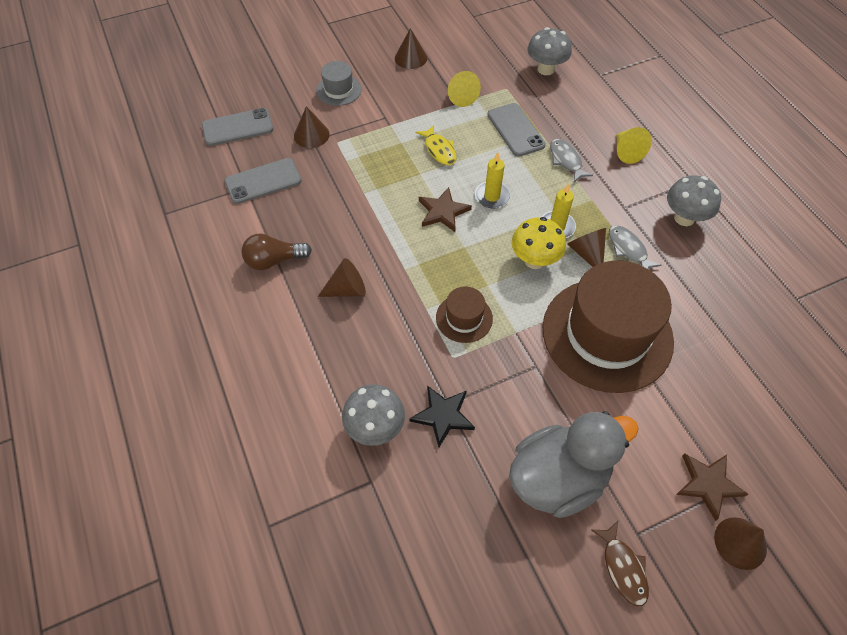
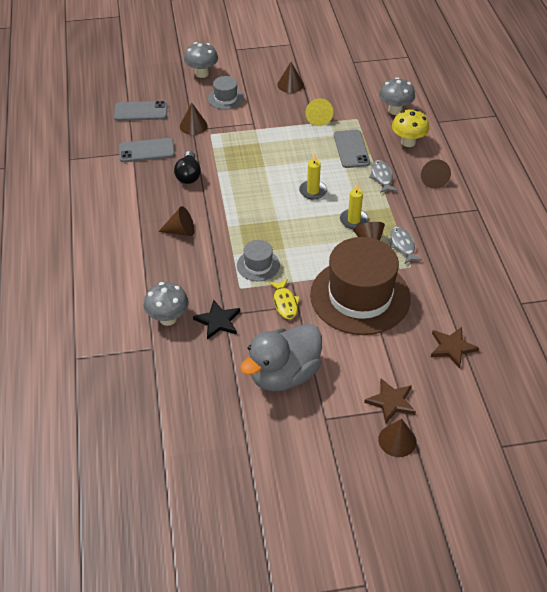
camera: 15 degrees right, 10 degrees down
brown light bulb [242,233,312,270] -> none
yellow fish [416,125,456,165] -> yellow fish moved to [269,279,300,319]
brown star [419,187,472,232] -> brown star moved to [431,327,479,368]
brown hat [436,286,493,343] -> grey hat [237,240,280,281]
grey duck [509,411,639,518] -> grey duck turned 150 degrees clockwise [240,324,322,391]
yellow mushroom [512,217,566,269] -> yellow mushroom moved to [392,109,429,147]
brown fish [591,521,649,606] -> none
yellow cone [617,127,652,164] -> brown cone [421,159,451,189]
grey mushroom [667,175,721,226] -> grey mushroom moved to [184,42,218,78]
none -> black light bulb [174,151,201,184]

